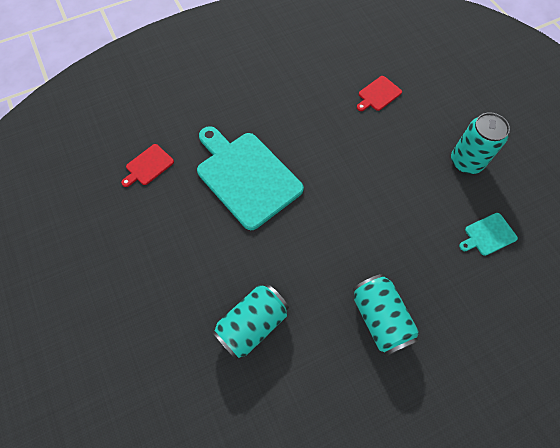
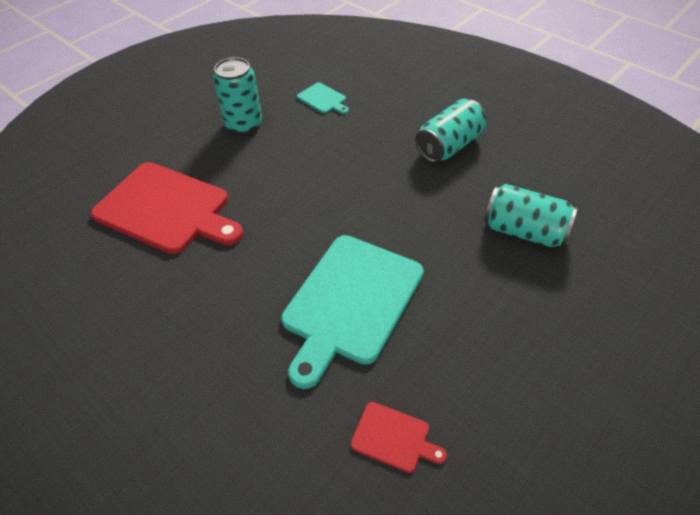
camera: 110 degrees left, 15 degrees down
red cutting board [357,76,402,111] -> red cutting board [91,162,243,254], size x2.27

